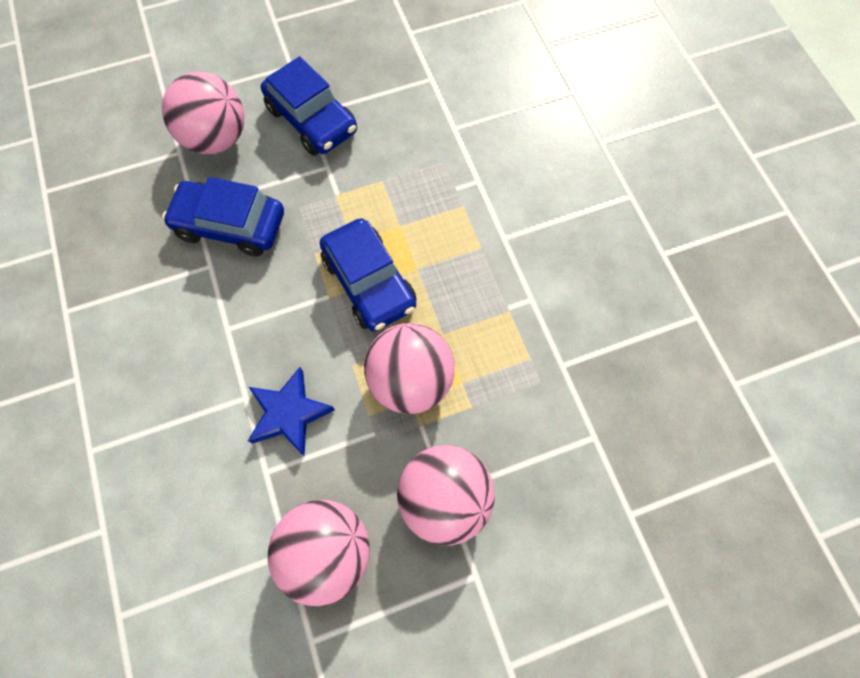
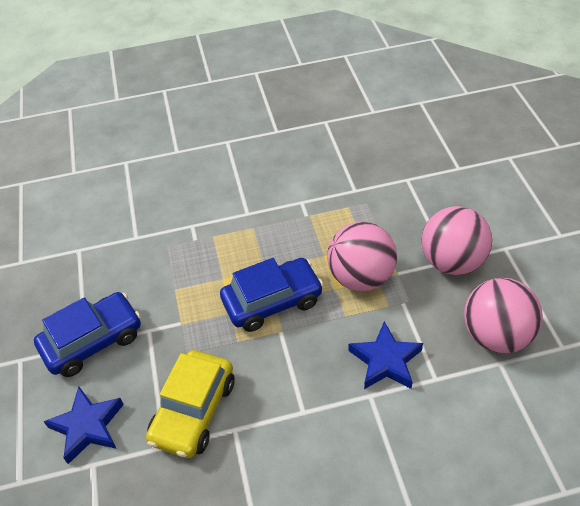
camera: 80 degrees left, 20 degrees down
pink ball [162,72,245,154] -> blue star [43,387,124,464]
blue car [162,177,284,257] -> yellow car [146,350,234,458]

